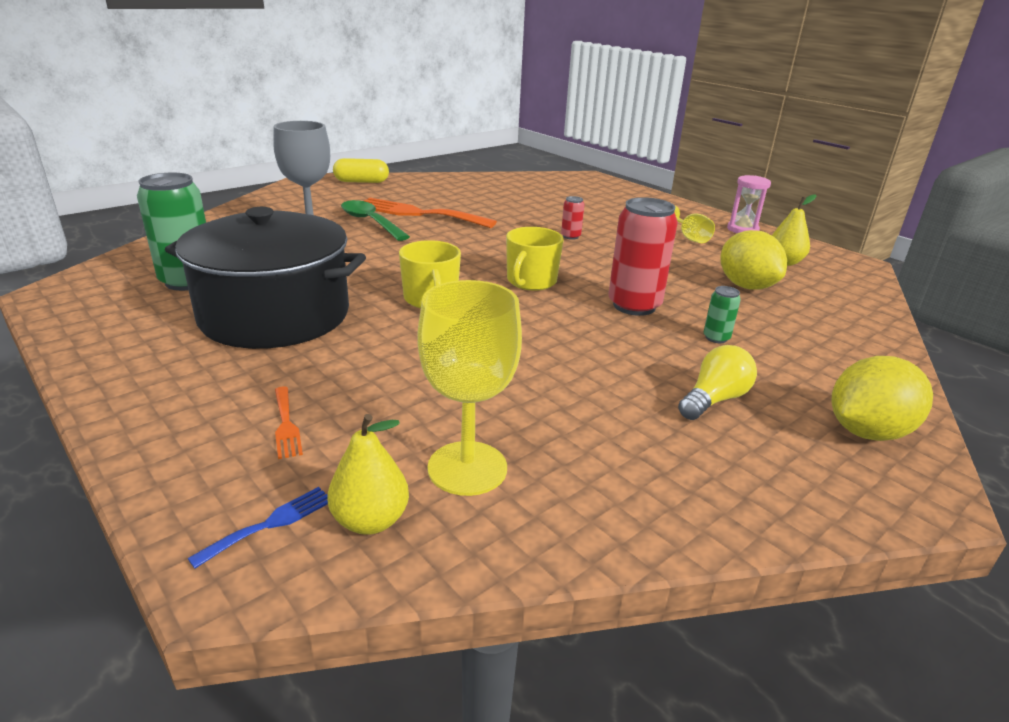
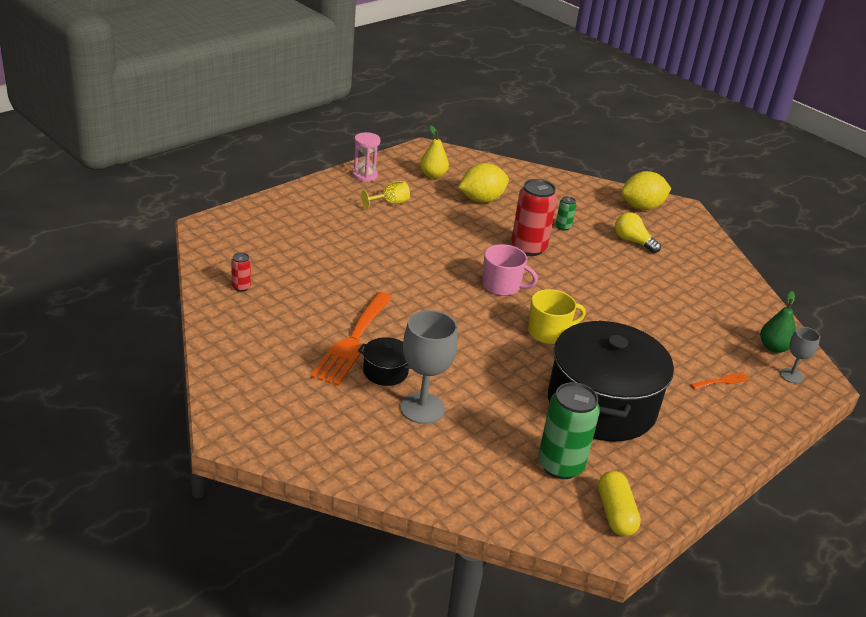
camera: 95 degrees left, 5 degrees up
blue fork [187,487,328,569] -> grey goblet [780,327,820,383]
yellow pear [327,414,409,535] -> green pear [760,291,796,353]
yellow capsule [333,158,389,183] -> yellow capsule moved to [598,471,641,536]
green spoon [341,200,410,241] -> black pot [358,337,411,386]
yellow goblet [417,280,522,496] -> none
yellow mug [506,227,564,291] -> pink mug [482,244,538,296]
red can [561,196,584,240] -> red can moved to [231,253,251,291]
yellow lemon [831,356,933,441] -> yellow lemon turned 75 degrees counterclockwise [621,171,672,210]

